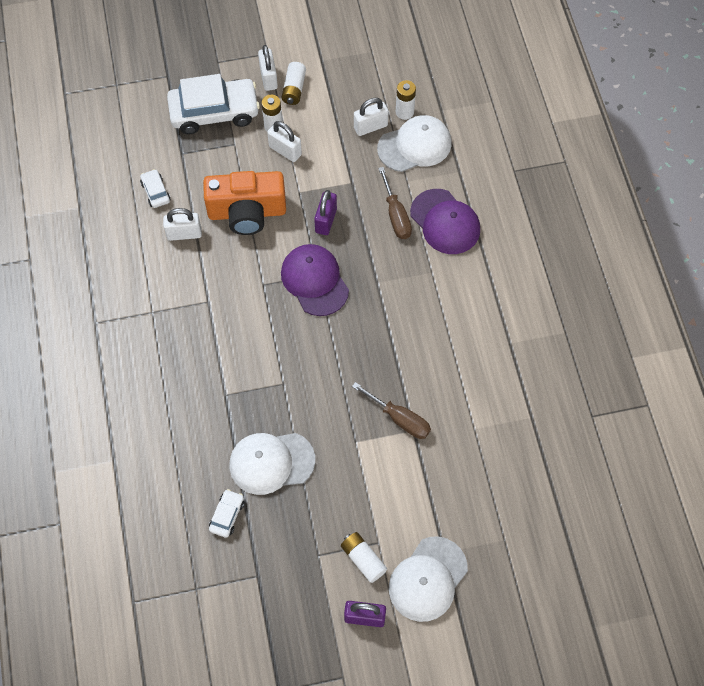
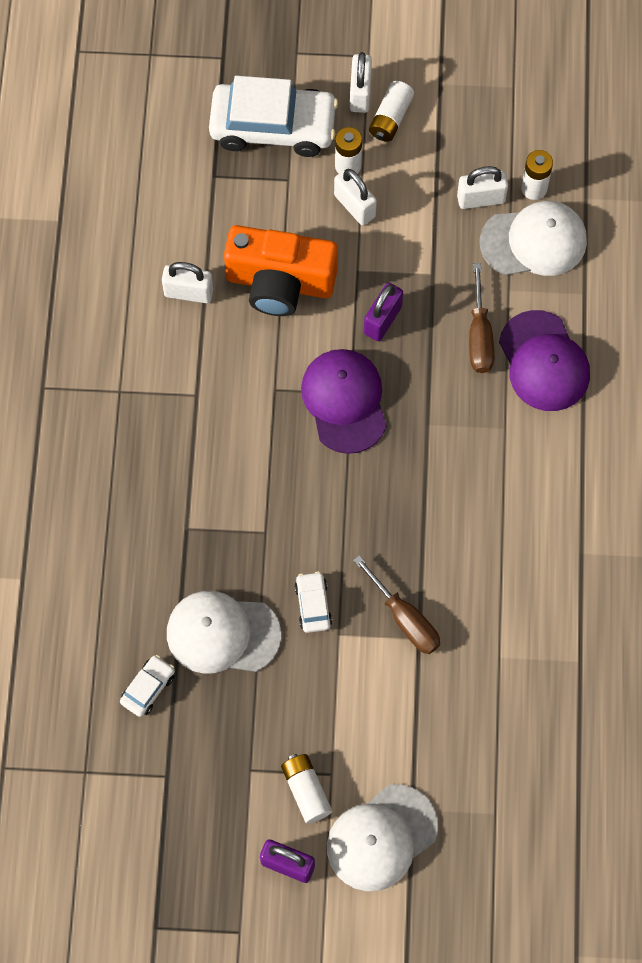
camera: 15 degrees right, 5 degrees up
white car [140,169,171,208] -> white car moved to [294,571,332,633]

